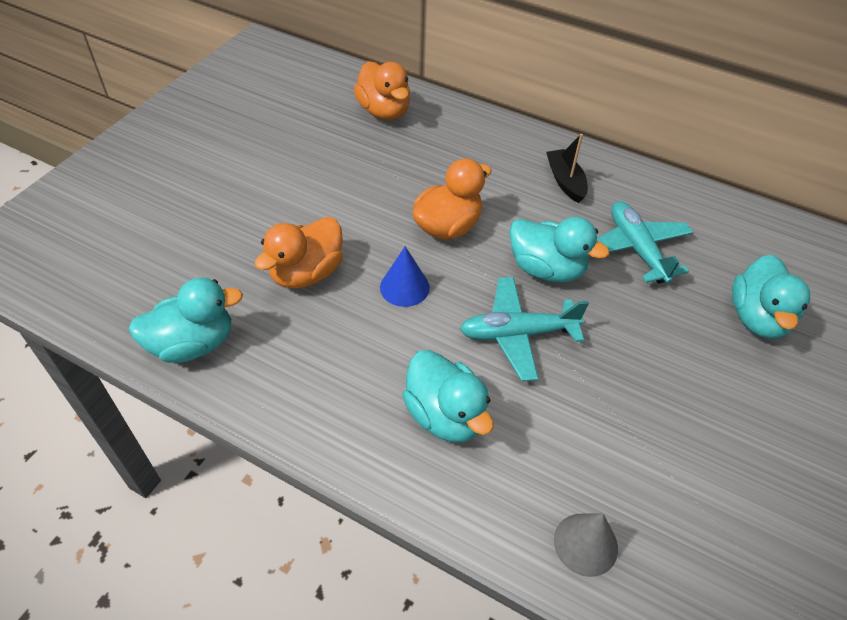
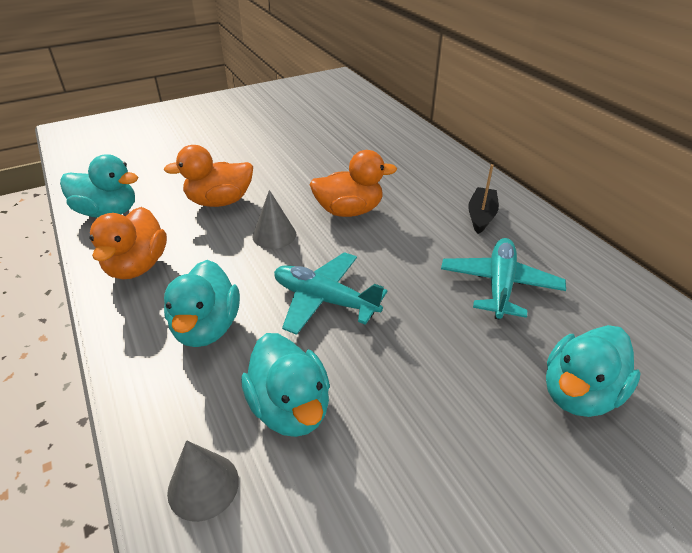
camera: 35 degrees right, 10 degrees down
orange duck [354,61,410,120] -> orange duck moved to [89,207,167,280]
blue cone [380,246,430,307] -> grey cone [252,190,296,249]
turquoise duck [509,217,609,283] -> turquoise duck moved to [241,333,330,437]

